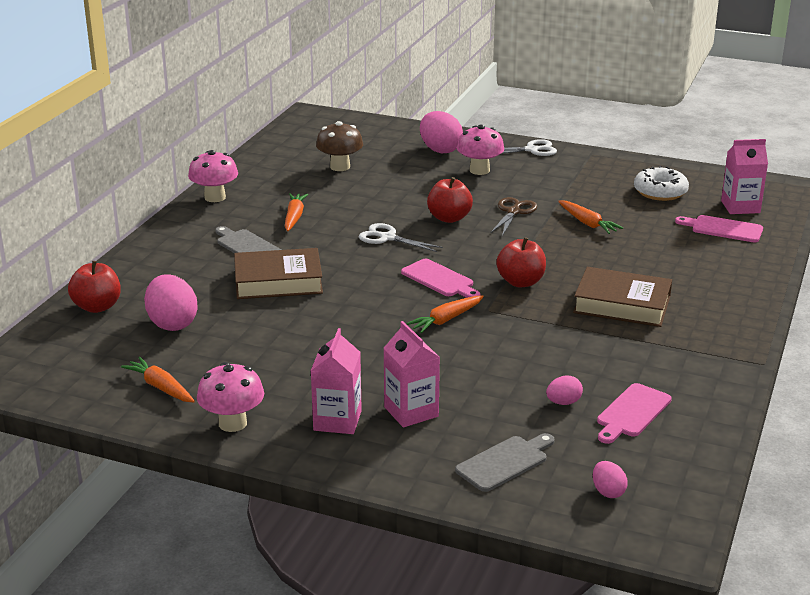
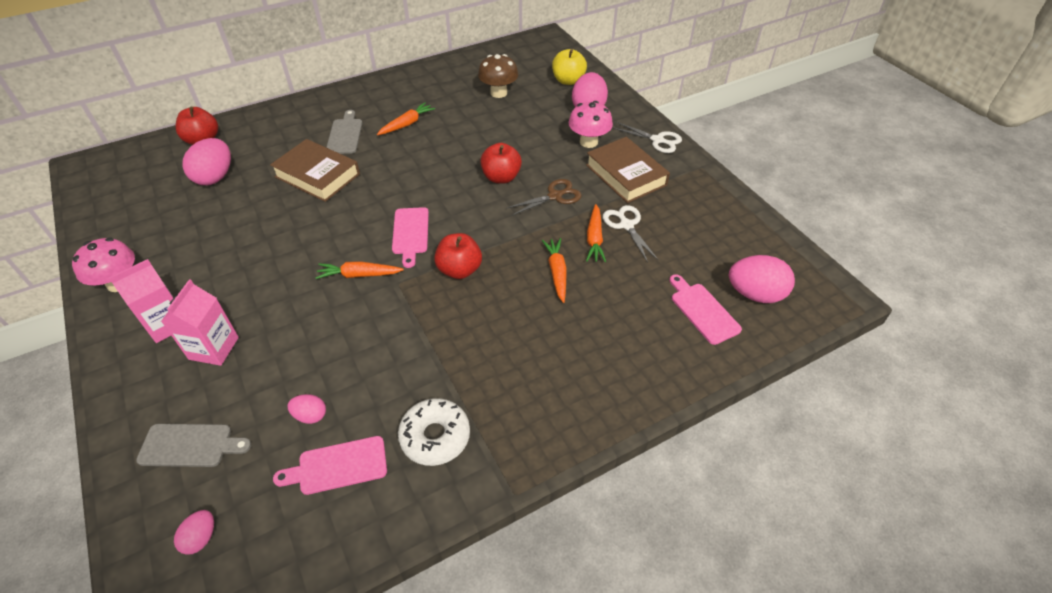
camera: 40 degrees right, 20 degrees up
orange carrot [121,357,195,402] -> orange carrot moved to [542,238,567,303]
pink mushroom [188,150,238,202] -> none
white scissors [359,223,443,252] -> white scissors moved to [603,205,659,263]
brown book [573,267,672,327] -> brown book moved to [586,137,670,203]
white donut [634,166,689,201] -> white donut moved to [398,398,470,466]
pink carton [721,139,768,214] -> pink egg [729,255,795,303]
none -> yellow apple [552,49,587,85]

